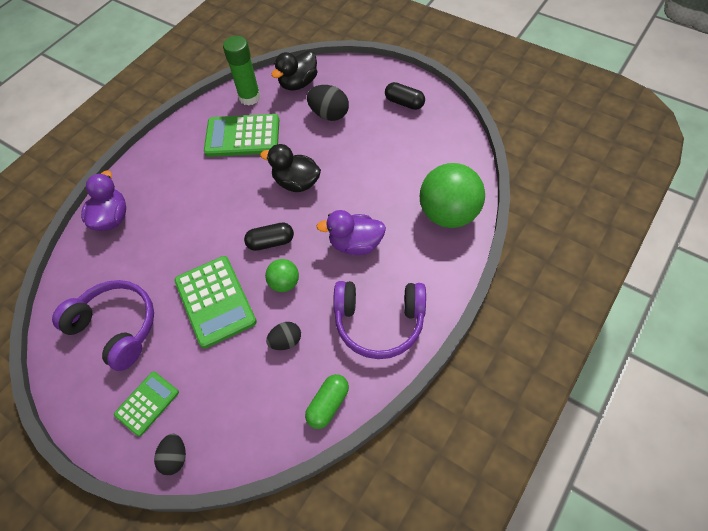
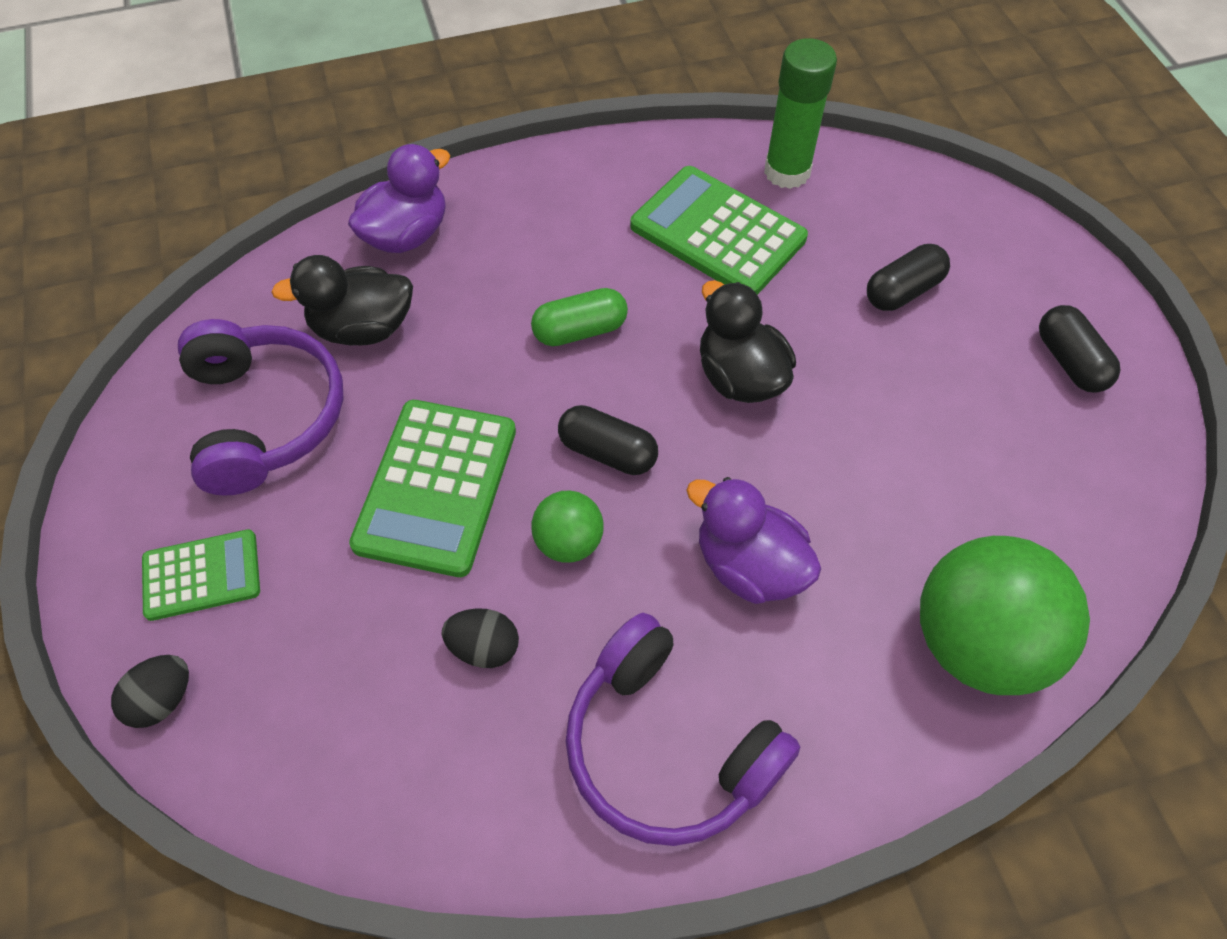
camera: 35 degrees right, 0 degrees up
black duck [271,50,317,91] -> black duck moved to [271,255,413,346]
green capsule [305,374,349,429] -> green capsule moved to [531,288,628,346]
black egg [307,85,349,121] -> black capsule [867,244,950,311]

